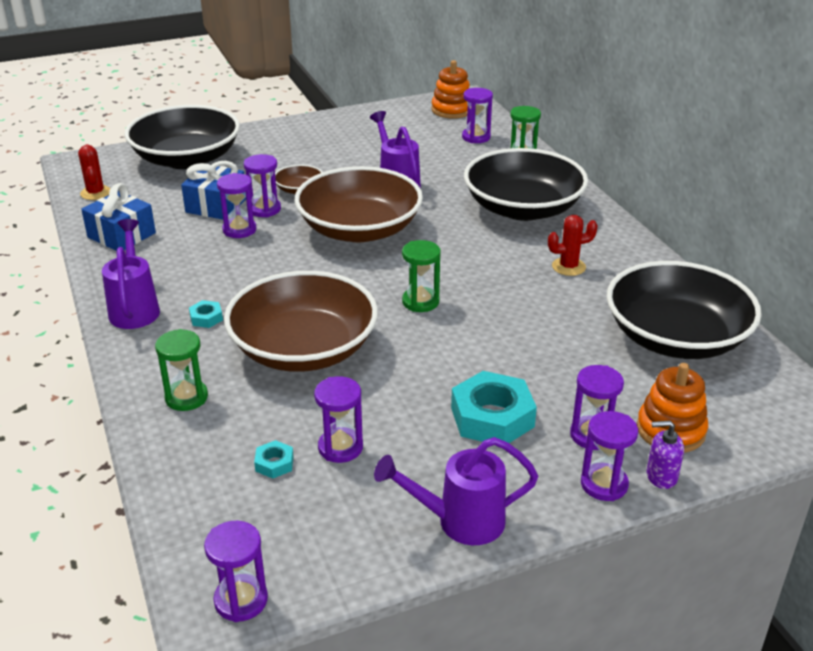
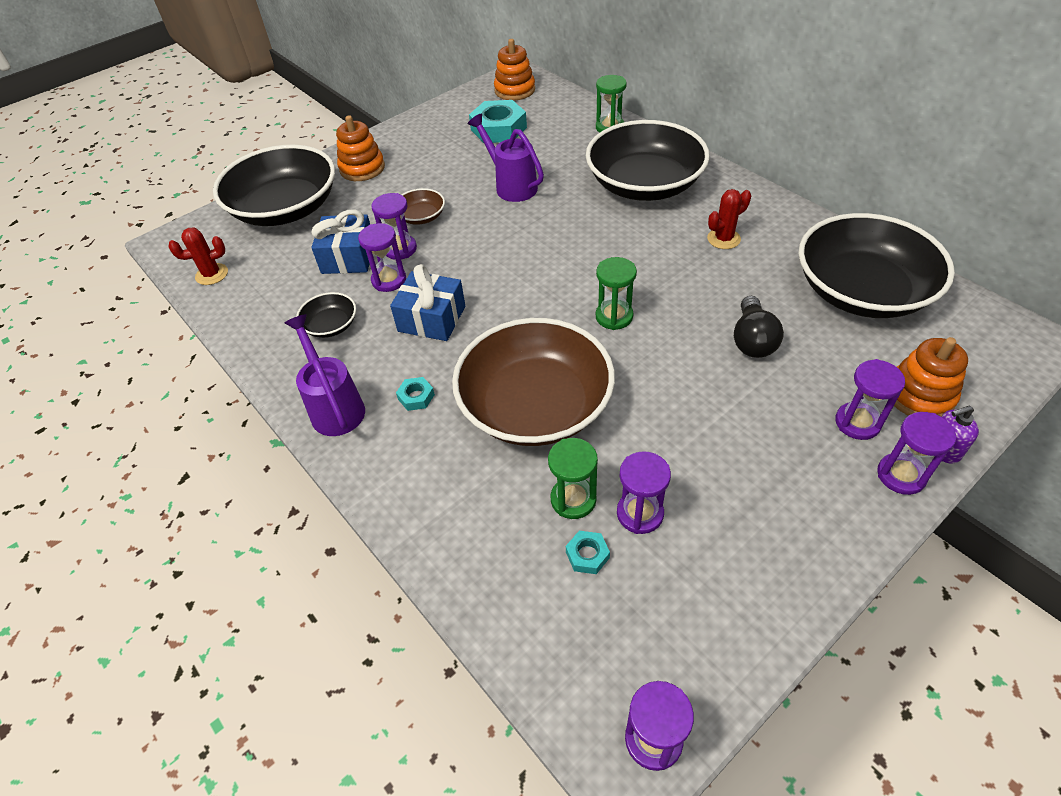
camera: 15 degrees left, 15 degrees up
red cactus [78,144,110,200] -> red cactus turned 75 degrees counterclockwise [169,228,228,285]
blue gift [81,183,156,251] -> blue gift moved to [390,264,465,341]
green hourglass [155,329,208,411] -> green hourglass moved to [548,438,598,519]
brown bowl [295,166,423,242] -> none
purple watering can [374,437,538,545] -> none
turquoise nut [451,371,537,443] -> turquoise nut moved to [469,100,527,143]
purple hourglass [462,88,493,143] -> none
none -> black bowl [296,292,356,338]
none -> orange stacking toy [336,115,385,181]
none -> black light bulb [734,296,784,358]

